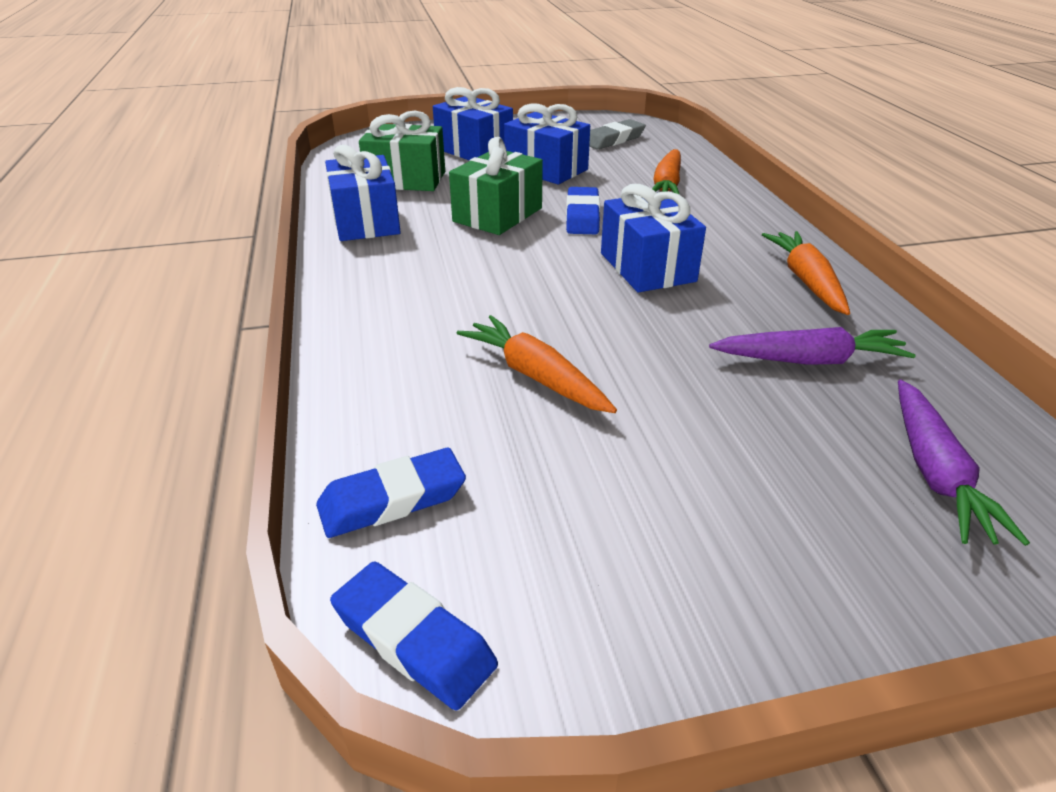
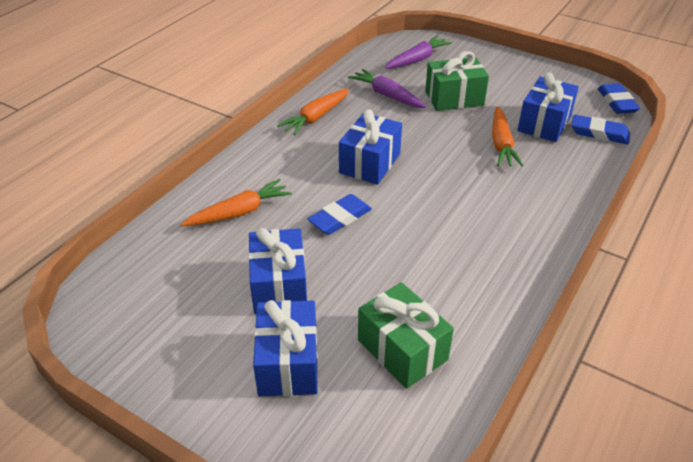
camera: 135 degrees left, 5 degrees up
blue gift [325,145,401,241] -> blue gift moved to [517,72,579,142]
green gift [449,137,543,235] -> green gift moved to [425,51,489,111]
grey eraser [589,119,646,150] -> none

